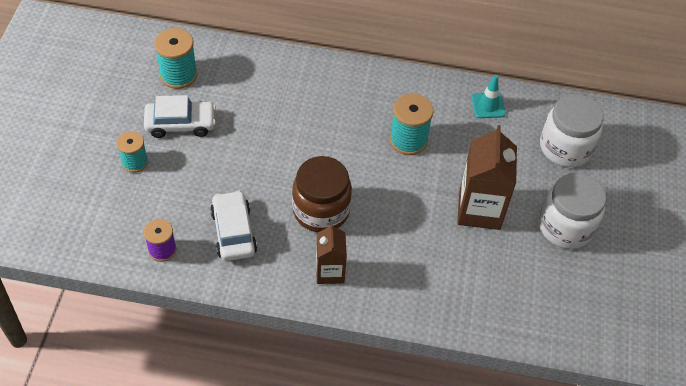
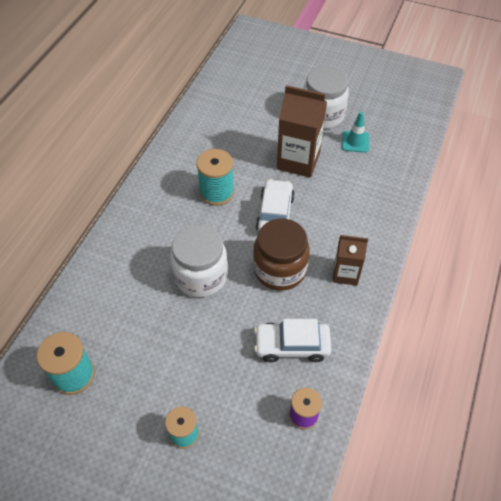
camera: 75 degrees left, 0 degrees up
white car [144,95,216,138] -> white car moved to [256,179,295,232]
turquoise traffic cone [471,75,506,118] -> turquoise traffic cone moved to [342,112,369,153]
white jar [540,94,604,167] -> white jar moved to [170,225,228,297]

